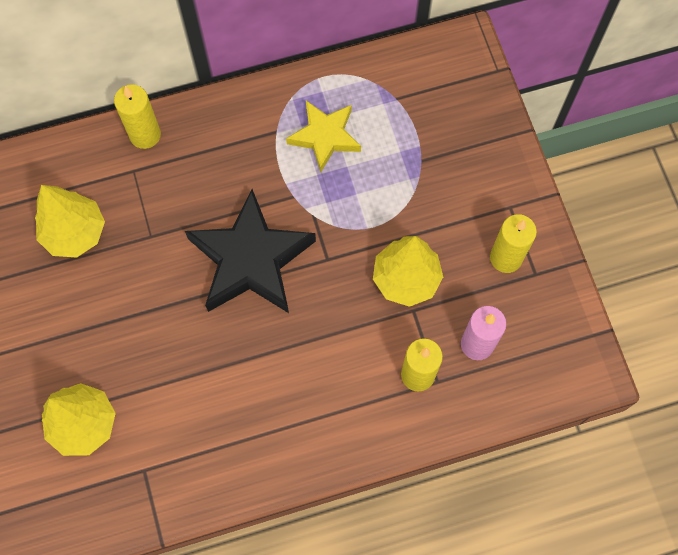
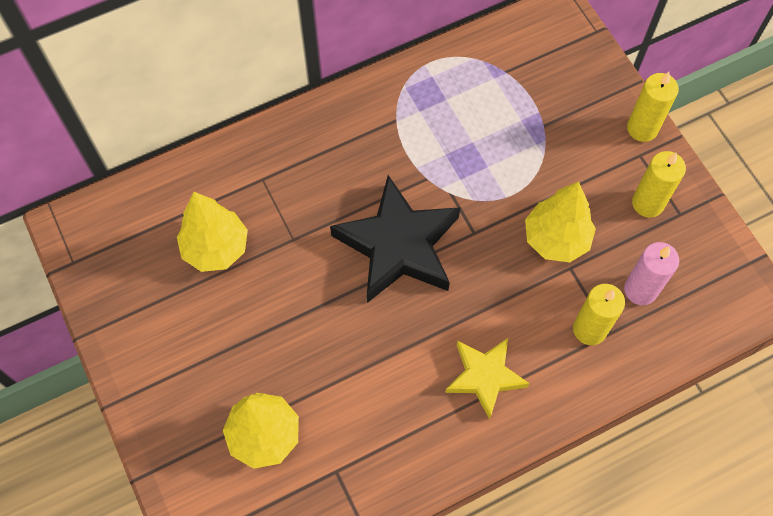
camera: 10 degrees left, 5 degrees down
yellow candle [114,84,161,149] -> yellow candle moved to [627,72,679,142]
yellow star [286,101,361,172] -> yellow star moved to [445,338,530,419]

